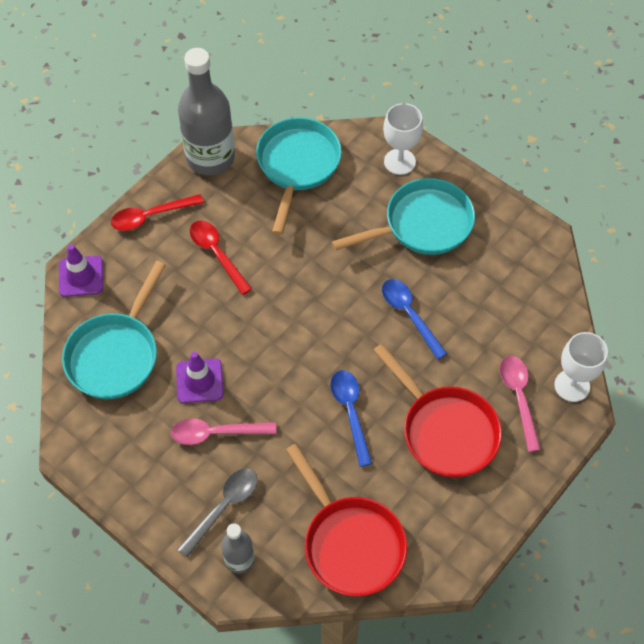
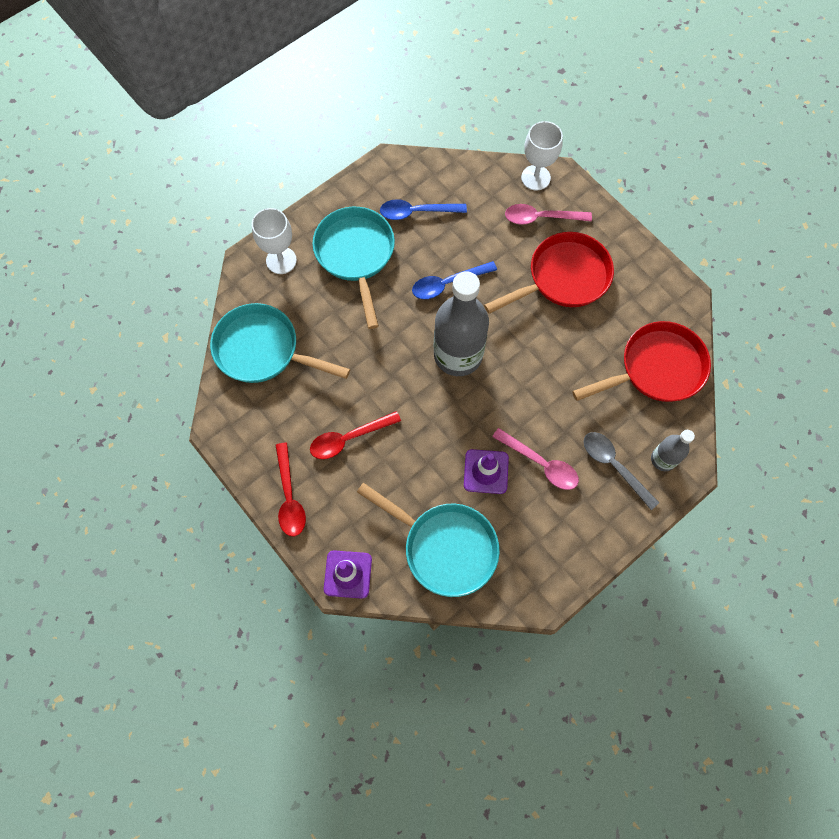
camera: 80 degrees left, 10 degrees up
pink spoon [171,418,276,445] -> pink spoon turned 60 degrees counterclockwise [492,428,579,490]
grey bottle [178,48,235,175] -> grey bottle moved to [434,271,489,376]
blue spoon [330,370,372,467] -> blue spoon moved to [380,199,467,220]

